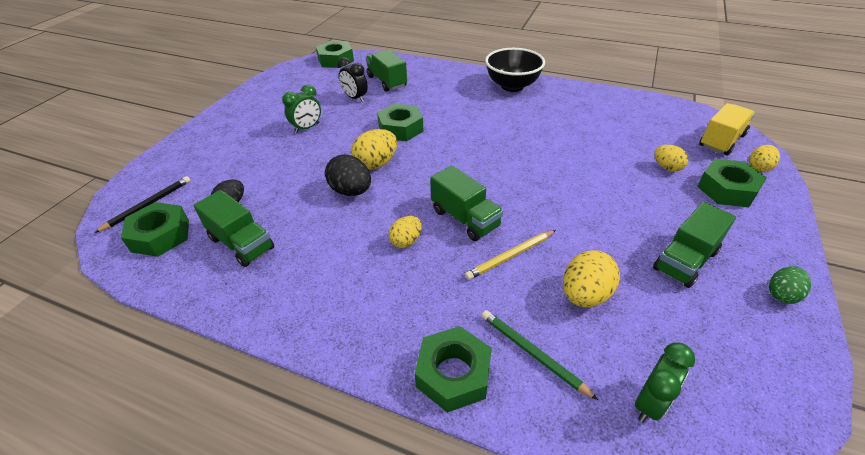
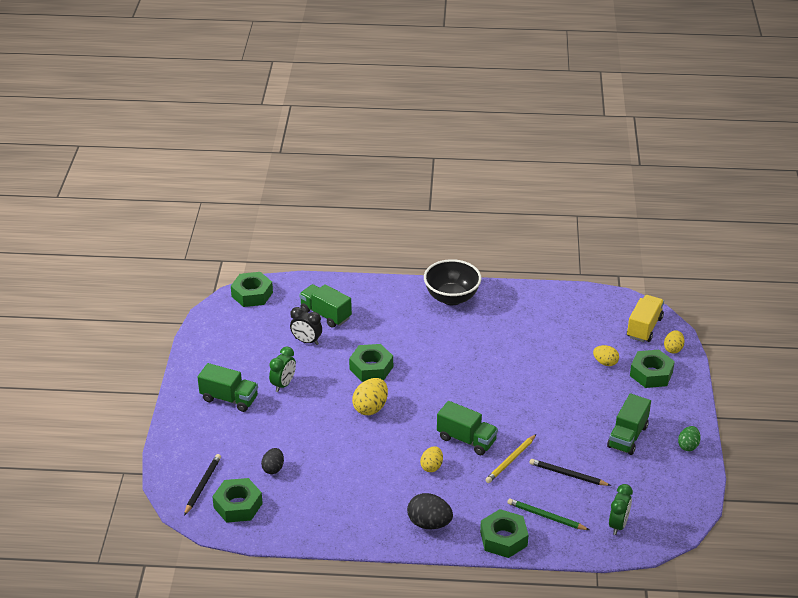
camera: 20 degrees left, 5 degrees down
green truck [194,190,274,267] -> green truck moved to [198,363,258,412]
black egg [325,154,371,196] -> black egg moved to [407,493,453,529]
yellow egg [563,250,620,308] -> black pencil [529,459,611,486]

